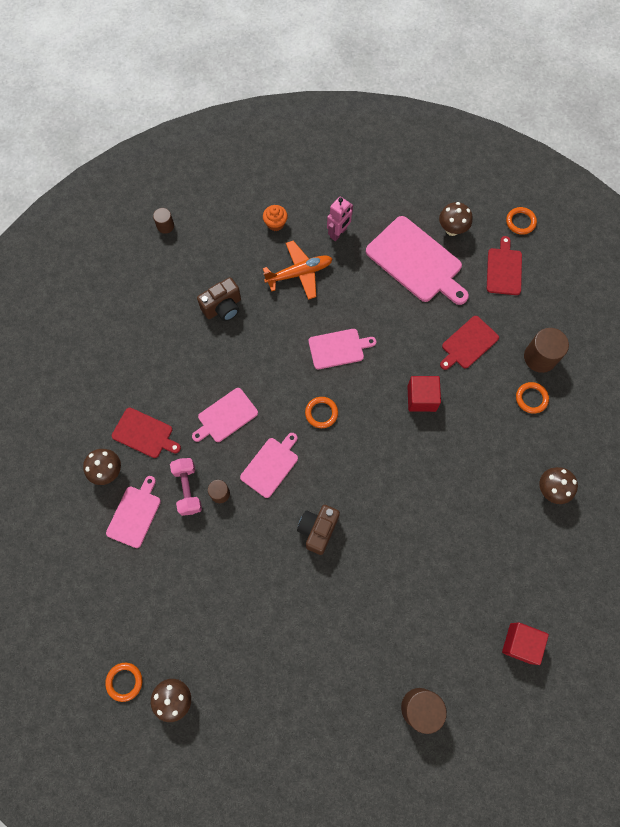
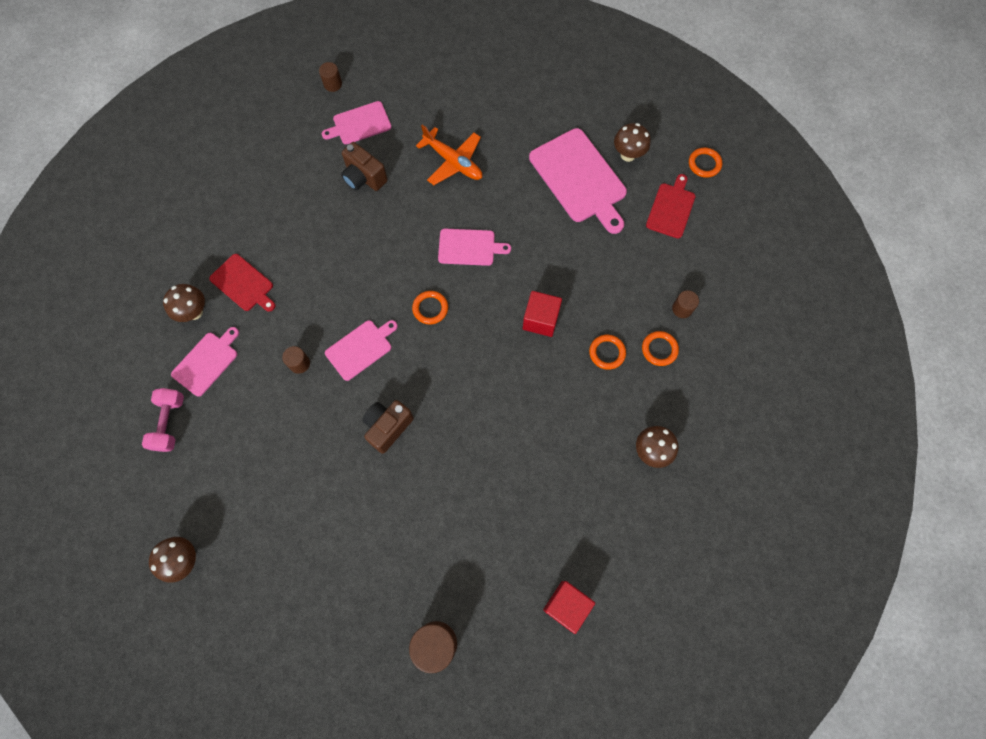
camera: 15 degrees right, 0 degrees up
orange ring [105,663,142,702] -> orange ring moved to [589,335,626,370]
pink dumbbell [170,458,202,516] -> pink dumbbell moved to [142,388,184,452]
pink cutting board [192,388,258,442] -> pink cutting board moved to [322,101,391,144]
brown camera [197,277,241,321] -> brown camera turned 60 degrees clockwise [341,142,388,191]
orange cupcake [263,205,288,231] -> none
orange plane [263,241,332,300] -> orange plane turned 45 degrees clockwise [416,125,482,185]
pink robot [327,196,353,241] -> none
red cutting board [440,316,499,370] -> none
brown cylinder [524,328,569,373] -> brown cylinder [672,290,699,318], size x0.56

